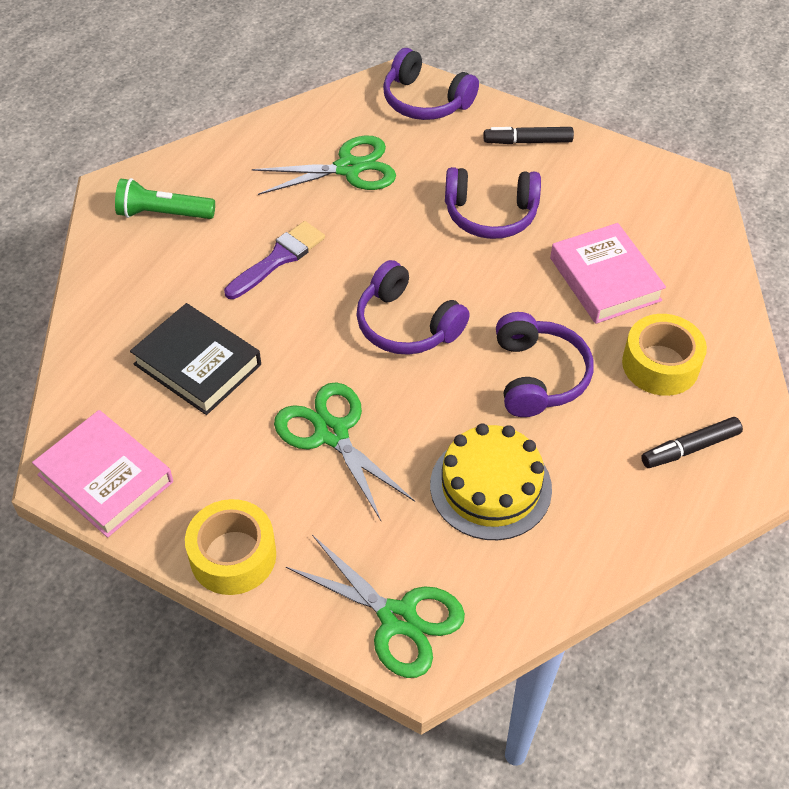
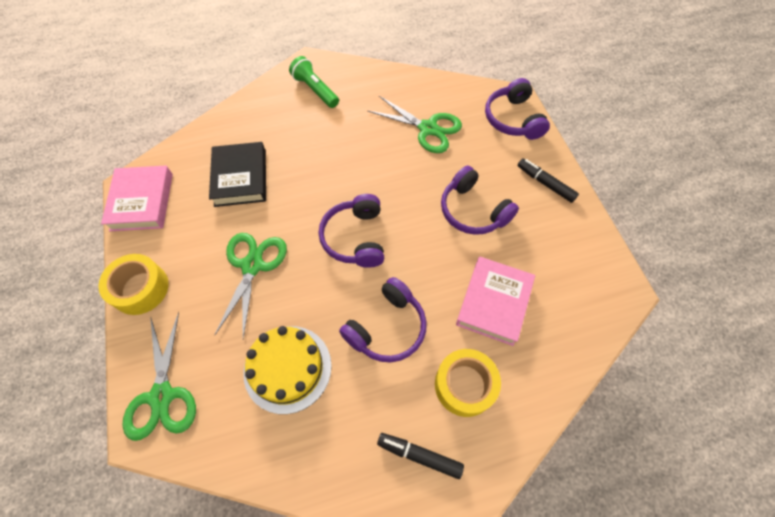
camera: 45 degrees right, 10 degrees up
purple brush [224,221,325,299] -> none

